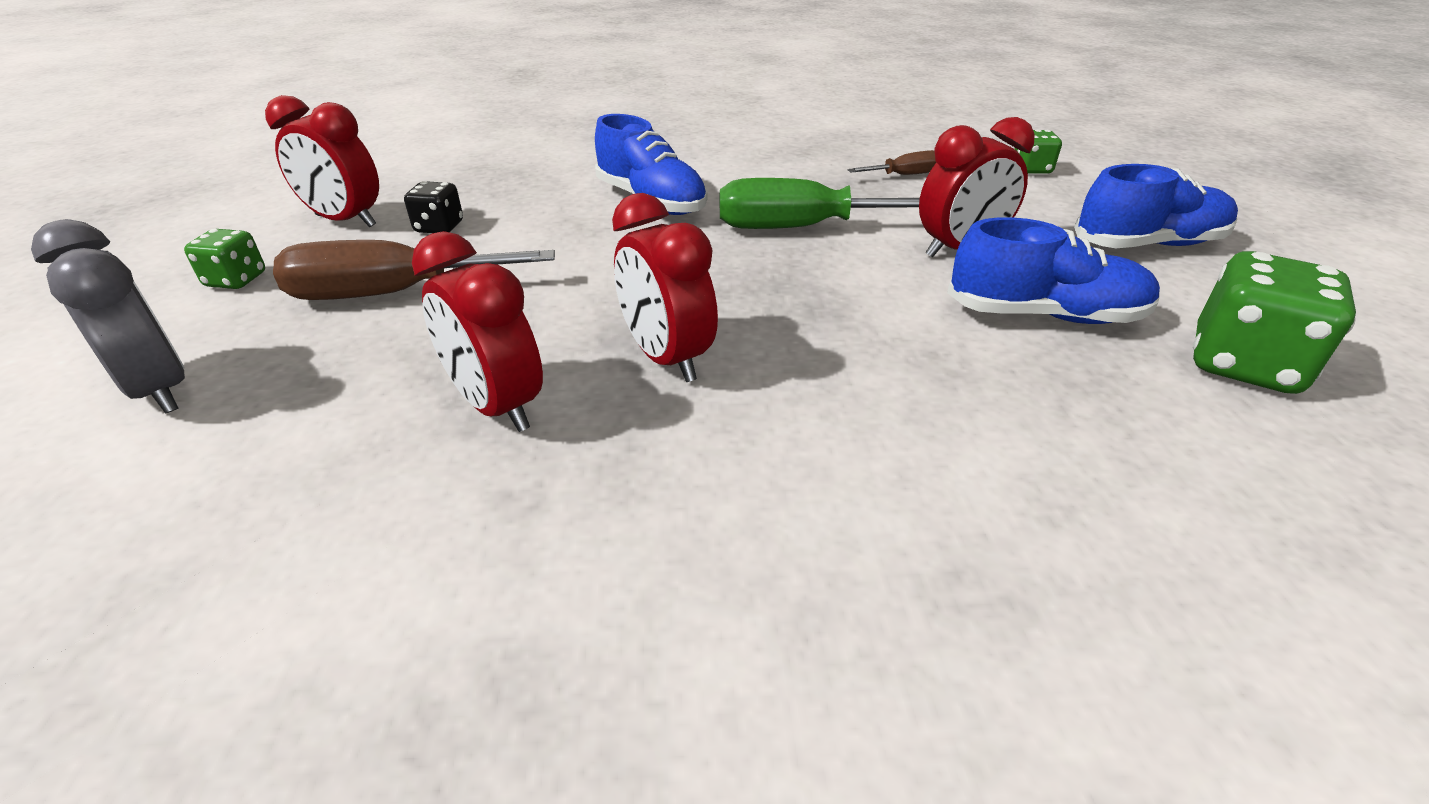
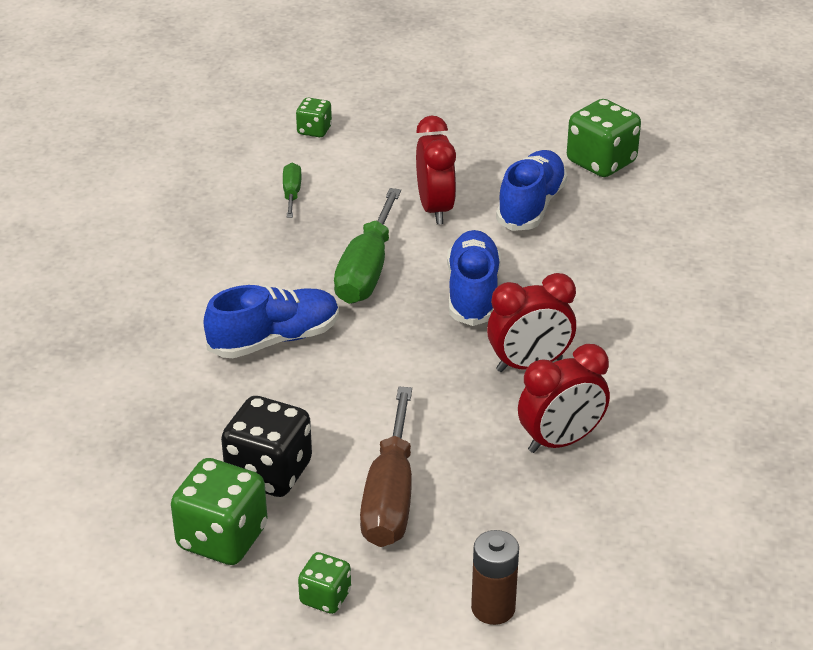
camera: 75 degrees left, 0 degrees up
grey clock [31,219,185,414] -> brown battery [471,530,519,625]
red clock [265,95,379,227] -> green dice [171,458,267,565]
black dice [404,181,463,233] -> black dice [221,396,312,497], size x1.82
brown screwdriver [848,150,936,175] -> green screwdriver [283,163,302,218]
blue shoe [1074,164,1238,248] -> blue shoe moved to [447,230,501,326]

